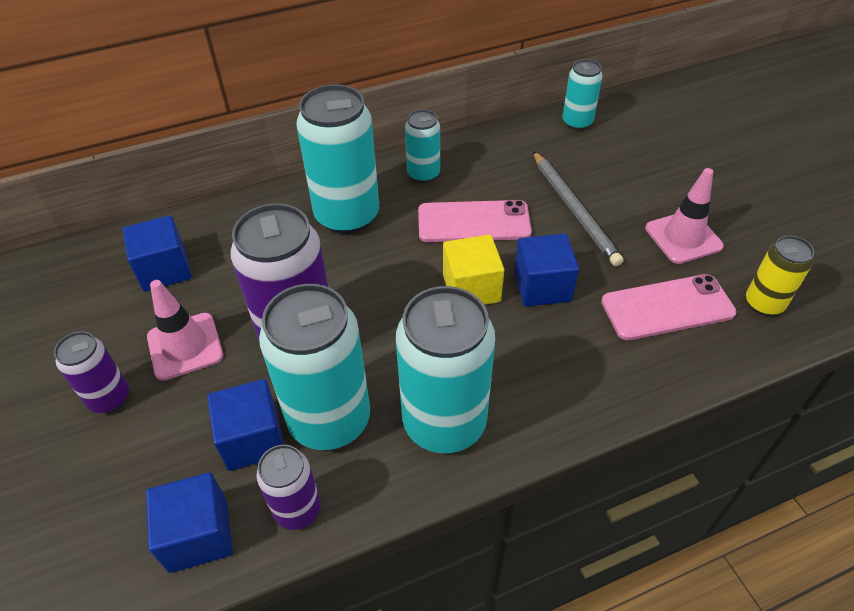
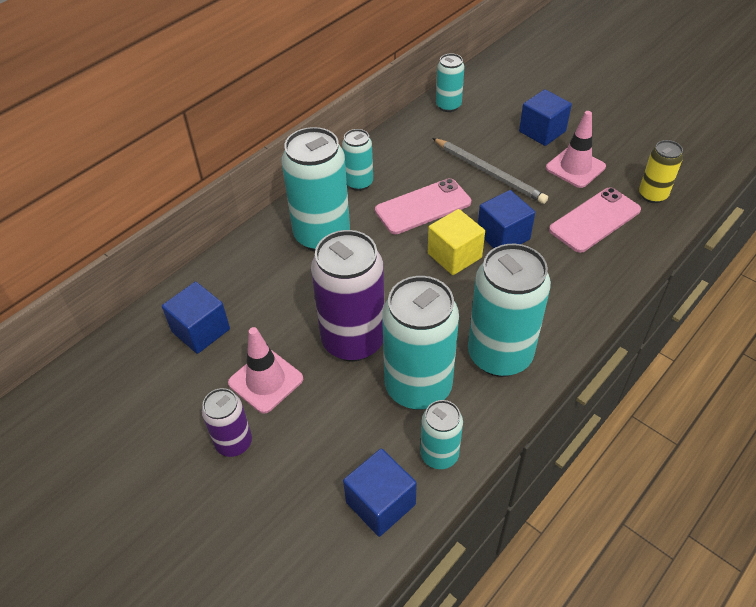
camera: 25 degrees left, 0 degrees up
blue cube [207,379,284,471] -> blue cube moved to [519,89,572,146]
purple can [256,445,321,530] -> turquoise can [420,400,463,469]

